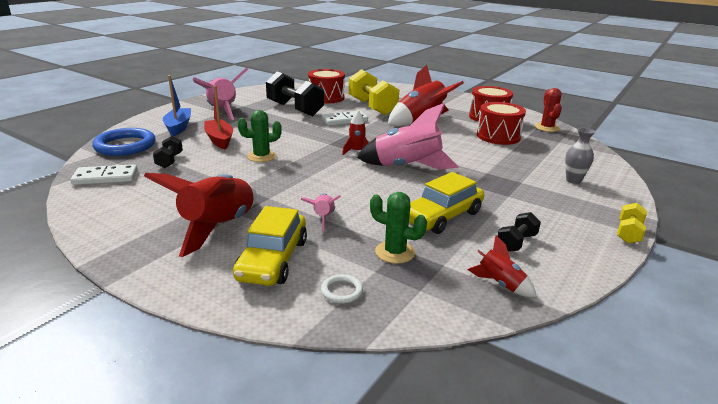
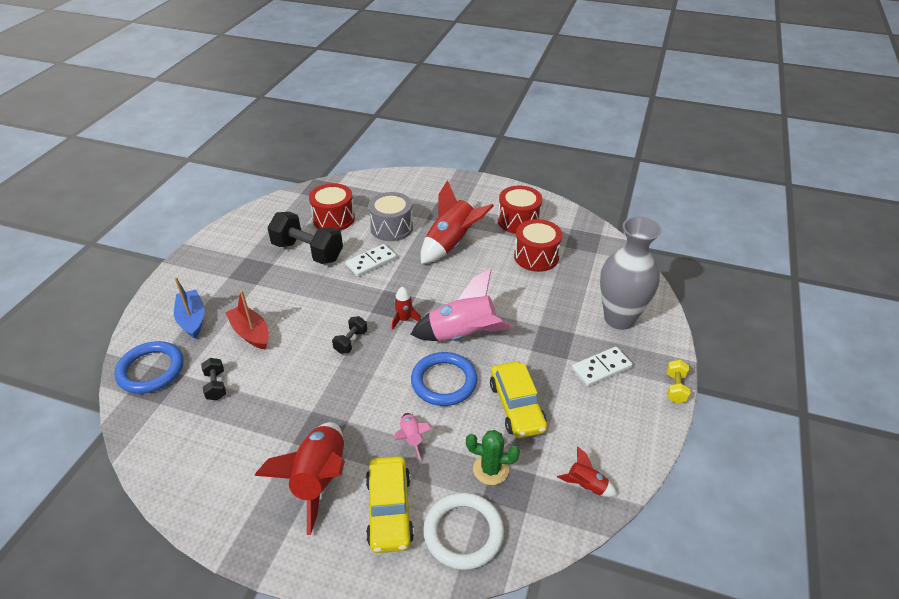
camera: 15 degrees left, 15 degrees up
white domino [70,164,138,185] -> white domino moved to [572,347,633,387]
pink rocket [193,67,248,120] -> none
green cactus [237,110,282,162] -> none
white ring [321,274,363,304] -> white ring [423,492,504,570], size x2.21
yellow dumbbell [349,69,399,116] -> grey drum [368,192,413,241]
yellow car [409,172,484,234] -> yellow car turned 45 degrees counterclockwise [490,361,547,438]
black dumbbell [498,212,541,252] -> black dumbbell moved to [332,316,367,354]
red cactus [535,88,562,132] -> none
grey vase [565,128,595,184] -> grey vase [600,217,662,330], size x2.24
none -> blue ring [411,352,477,406]

